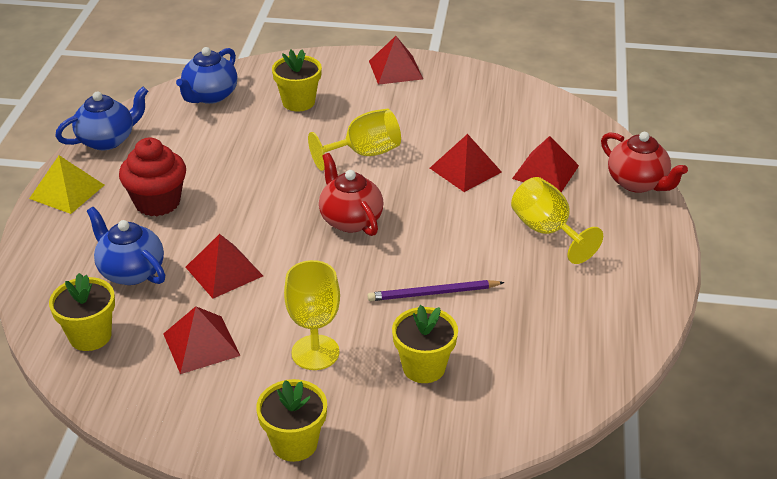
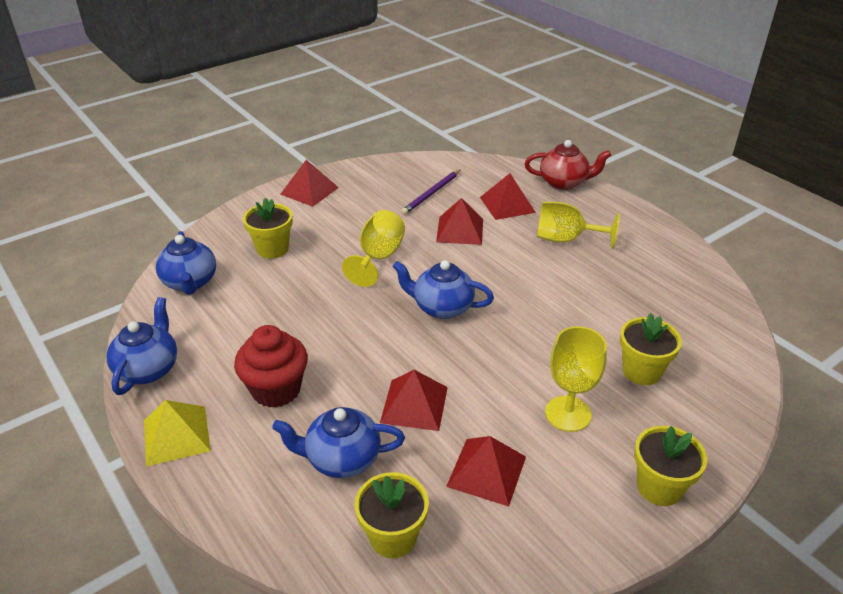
camera: 45 degrees left, 0 degrees up
red teapot [319,153,384,236] -> blue teapot [392,260,494,319]
purple pencil [368,280,505,301] -> purple pencil moved to [401,169,461,215]

